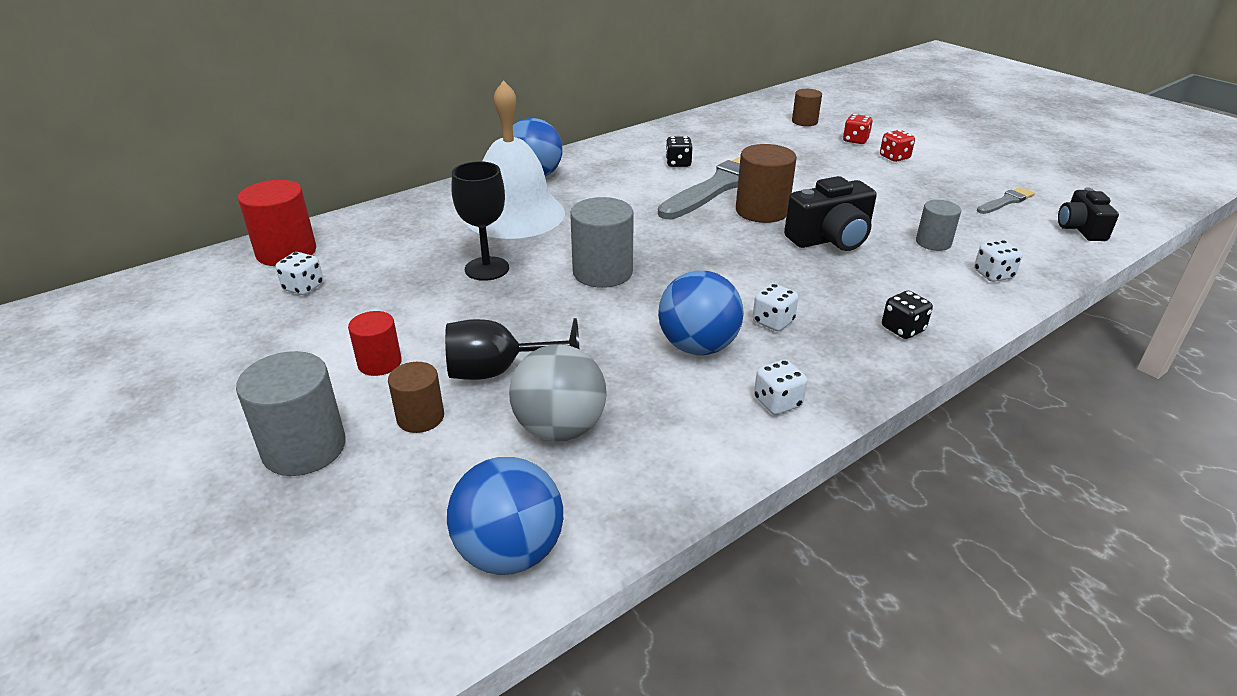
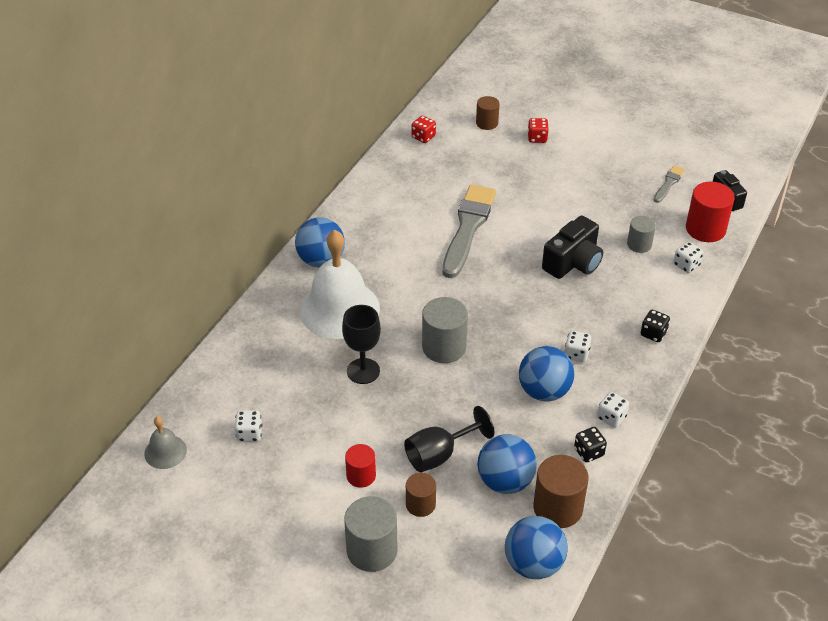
camera: 25 degrees left, 10 degrees up
red cylinder [238,180,316,266] -> red cylinder moved to [686,182,735,242]
grey ball [509,344,607,442] -> blue ball [478,435,537,494]
black dice [666,136,693,167] -> black dice moved to [574,427,607,462]
brown cylinder [736,144,797,223] -> brown cylinder moved to [533,455,589,528]
red dice [880,130,915,162] -> red dice moved to [412,116,436,143]
none -> grey bell [144,417,187,469]

